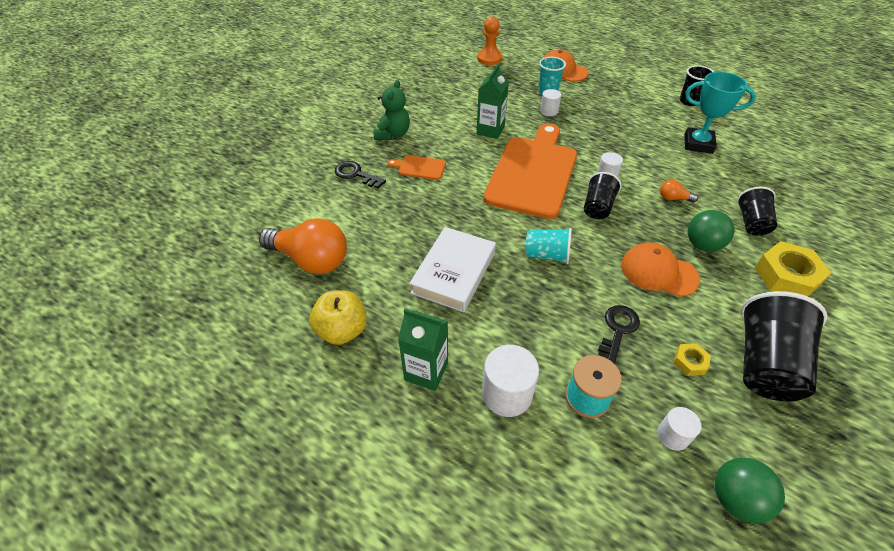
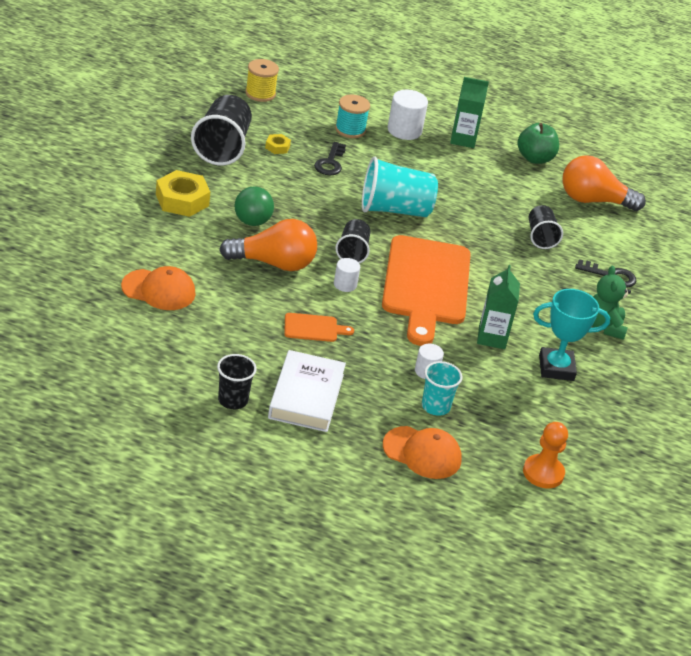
camera: 160 degrees right, 10 degrees down
yellow apple [309,290,367,345] -> green apple [518,123,559,164]
orange cutting board [387,155,446,180] -> orange cutting board moved to [284,313,354,342]
white book [409,227,496,312] -> white book moved to [268,350,346,432]
turquoise cup [525,228,572,264] -> turquoise cup [362,157,438,217], size x1.72
orange cap [621,242,700,297] -> orange cap moved to [121,266,196,310]
white cylinder [657,407,701,451] -> none
orange light bulb [660,180,698,203] -> orange light bulb [219,219,317,271], size x2.36
turquoise trophy [684,72,756,154] -> turquoise trophy moved to [533,289,610,381]
green ball [714,458,785,523] -> yellow spool [245,59,279,102]
black cup [737,187,777,236] -> black cup moved to [529,205,563,249]

